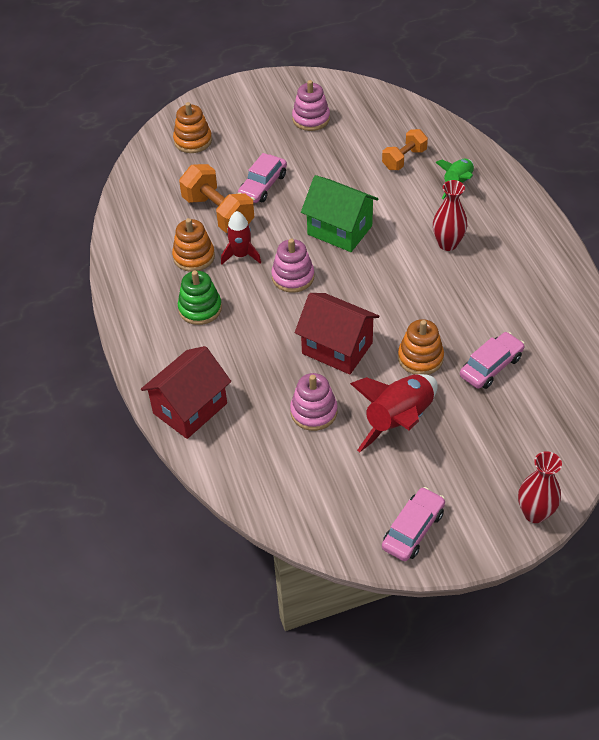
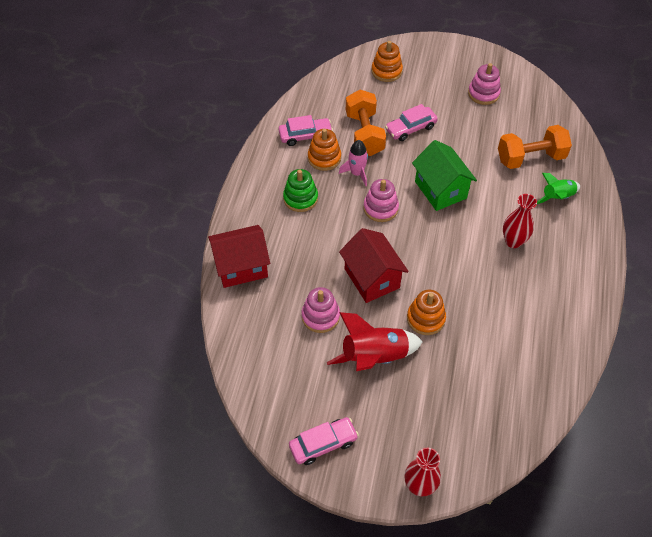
camera: 30 degrees right, 5 degrees up
red rocket [221,211,261,265] -> pink rocket [339,140,368,186]
orange dumbbell [382,129,428,170] -> orange dumbbell [498,125,572,169], size x1.59
pink car [460,332,525,389] -> pink car moved to [279,115,333,146]

